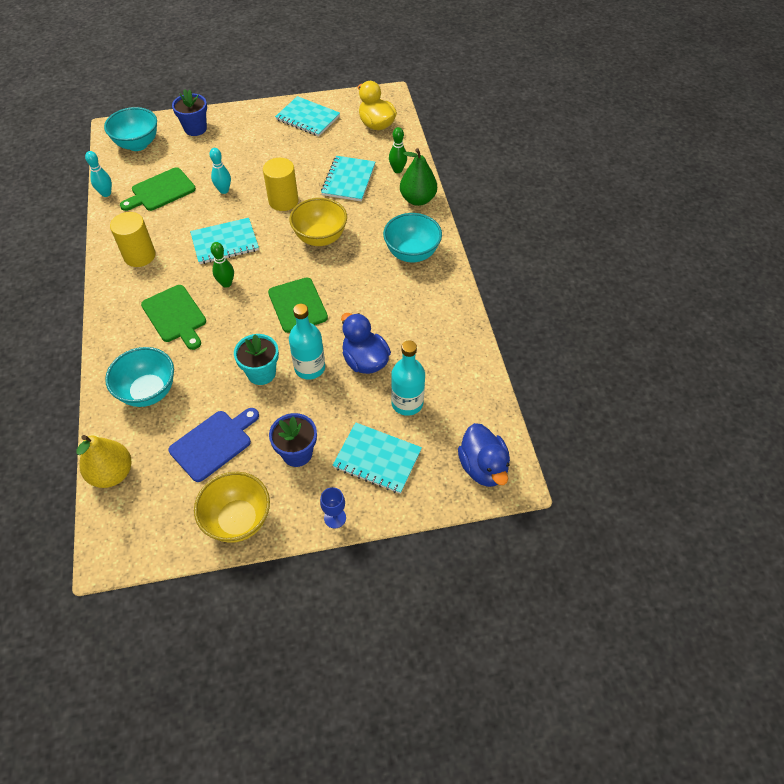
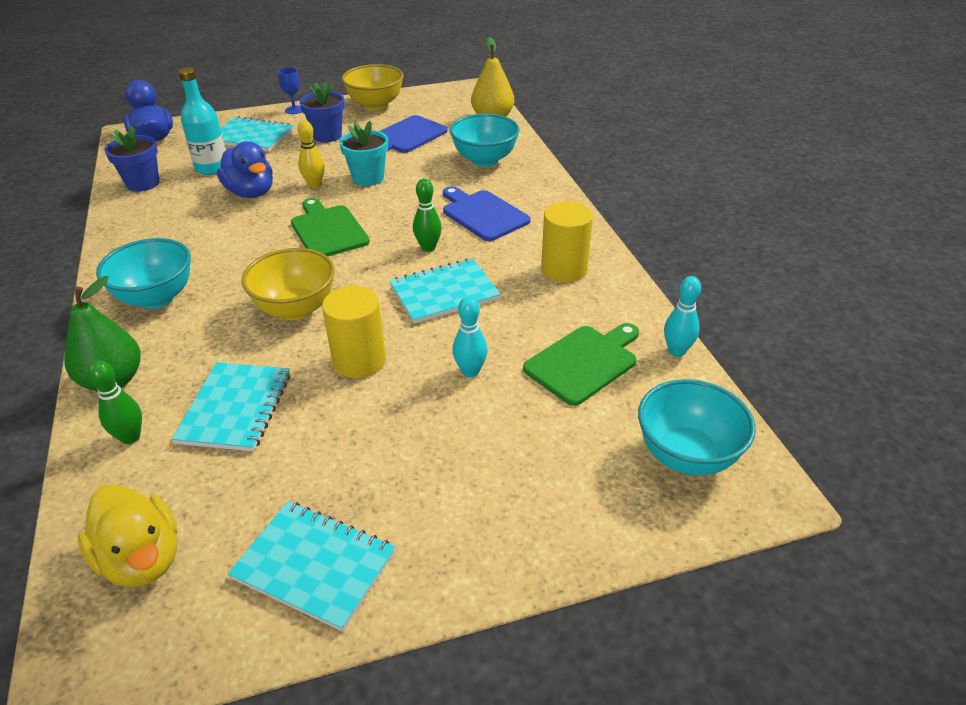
camera: 175 degrees right, 15 degrees down
green cutting board [141,285,206,350] -> blue cutting board [443,186,530,241]
blue flower pot [172,89,207,136] -> blue flower pot moved to [105,125,160,192]
turquoise bottle [289,304,325,380] -> yellow bowling pin [297,120,324,188]

